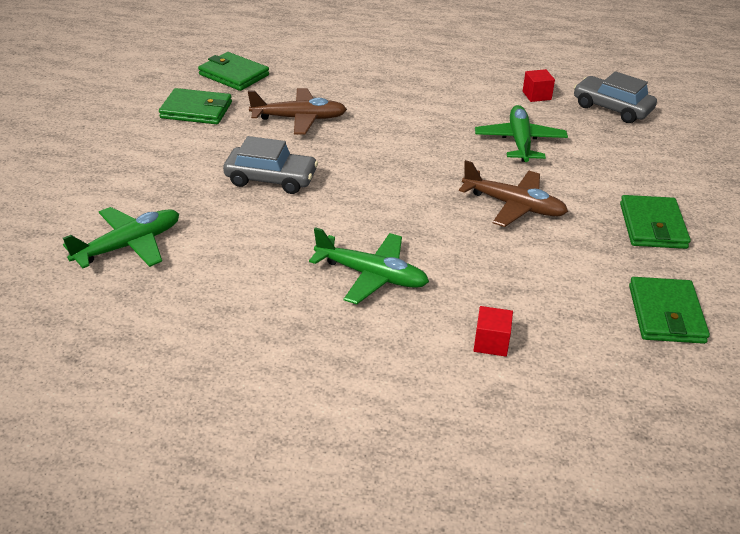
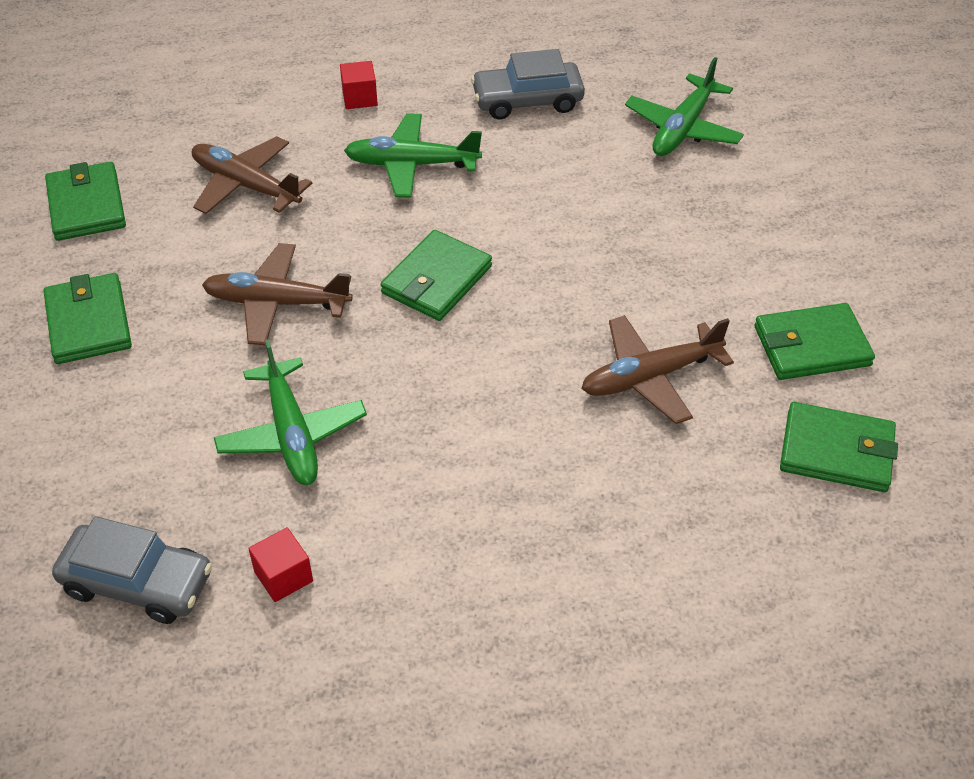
camera: 160 degrees right, 10 degrees up
grey car [223,136,318,194] -> grey car moved to [471,49,585,120]
red cube [473,306,513,357] -> red cube moved to [340,61,378,109]
none -> brown plane [192,136,312,214]
none -> green wallet [381,230,492,321]

